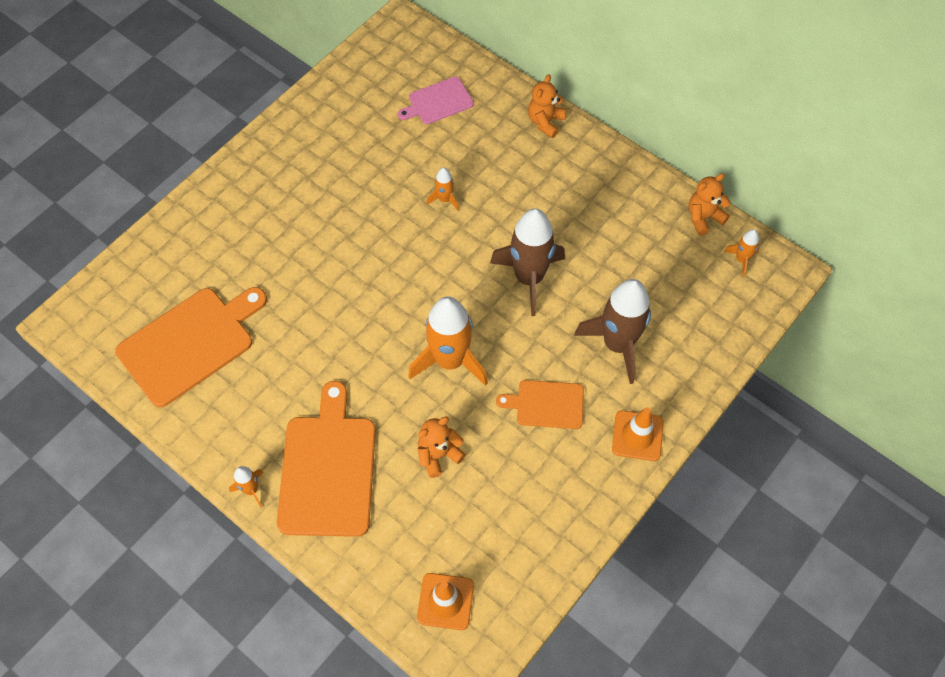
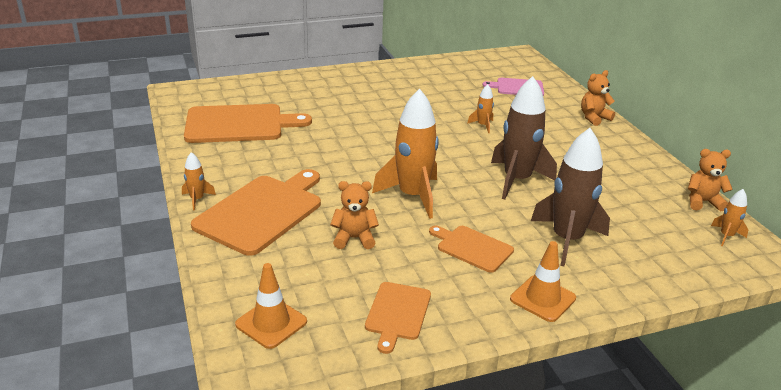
camera: 30 degrees right, 30 degrees down
none -> orange cutting board [365,282,431,354]

